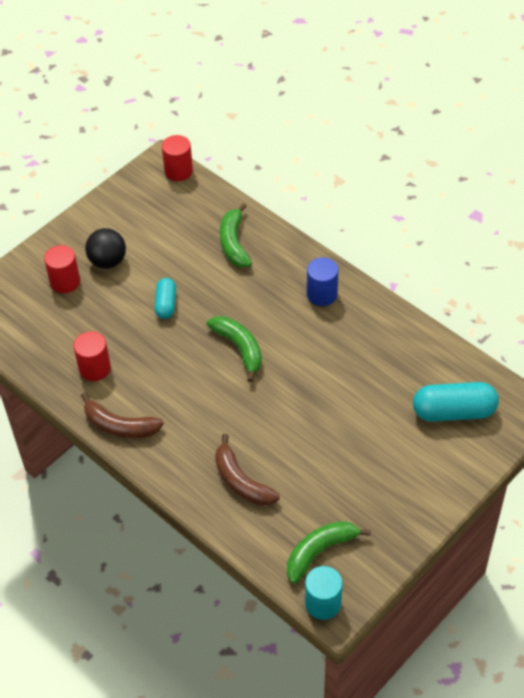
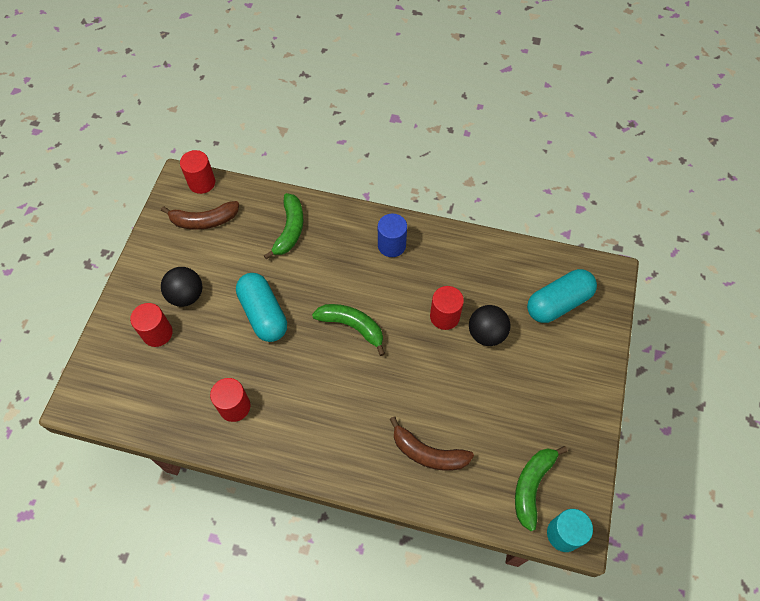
camera: 30 degrees left, 10 degrees up
brown banana [81,393,164,438] -> brown banana moved to [161,201,239,230]
turquoise capsule [155,278,176,319] -> turquoise capsule [236,273,287,342], size x1.70
green banana [220,203,252,267] -> green banana turned 135 degrees counterclockwise [263,193,303,259]
none -> red cylinder [430,286,464,330]
none -> black ball [469,305,511,346]

